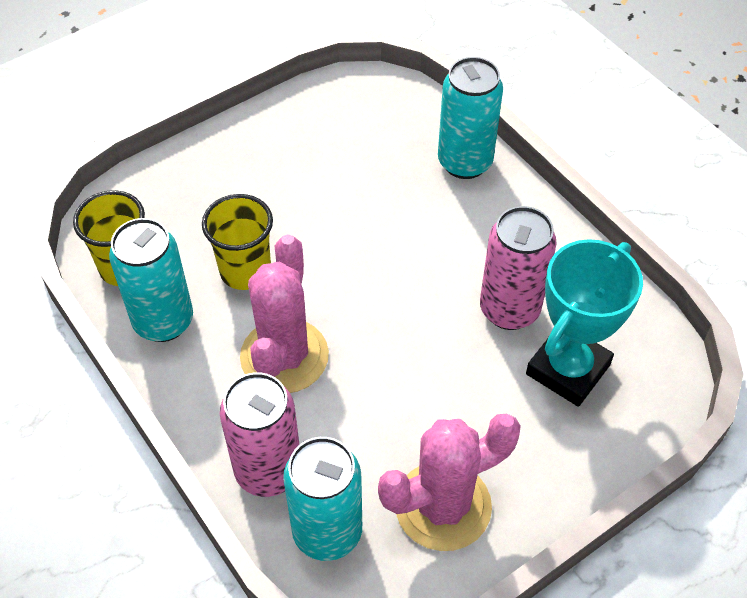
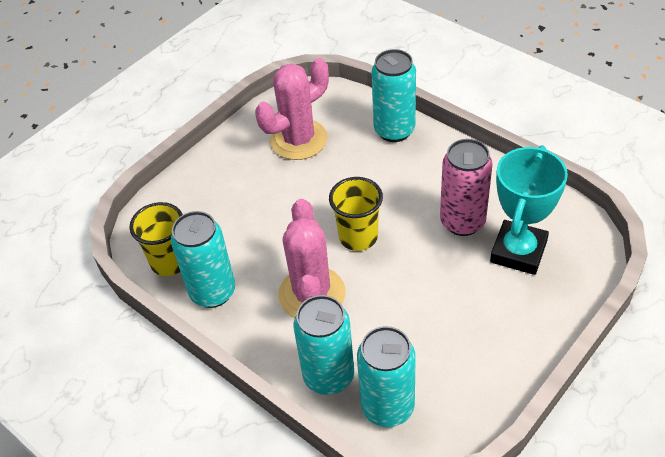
camera: 10 degrees left, 5 degrees down
yellow cup [202,194,273,290] -> yellow cup moved to [329,177,383,251]
pink can [220,372,299,497] -> turquoise can [294,295,354,395]
pink cactus [378,414,521,551] -> pink cactus moved to [255,58,329,160]

